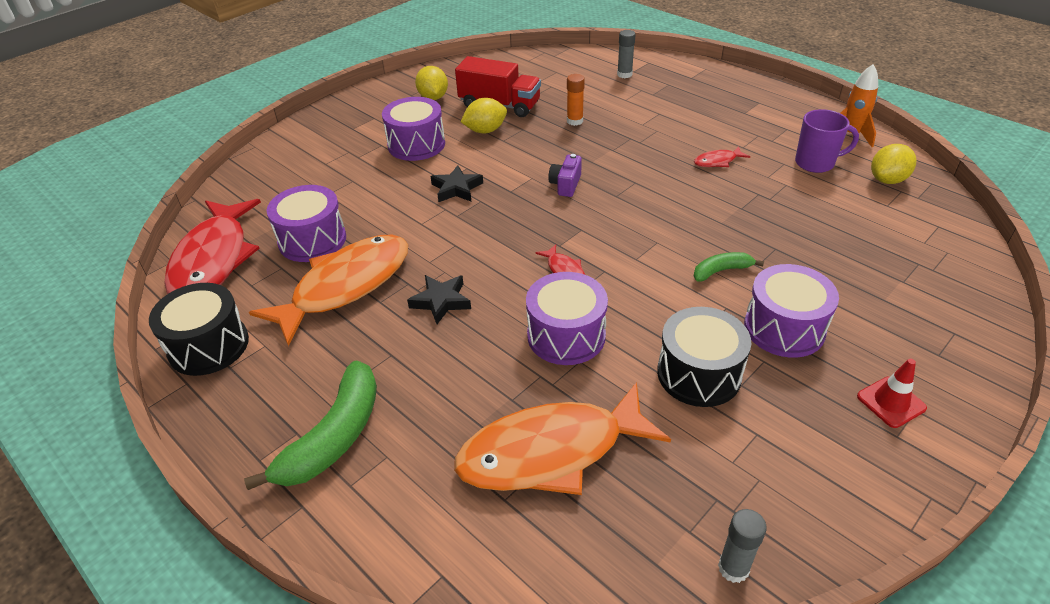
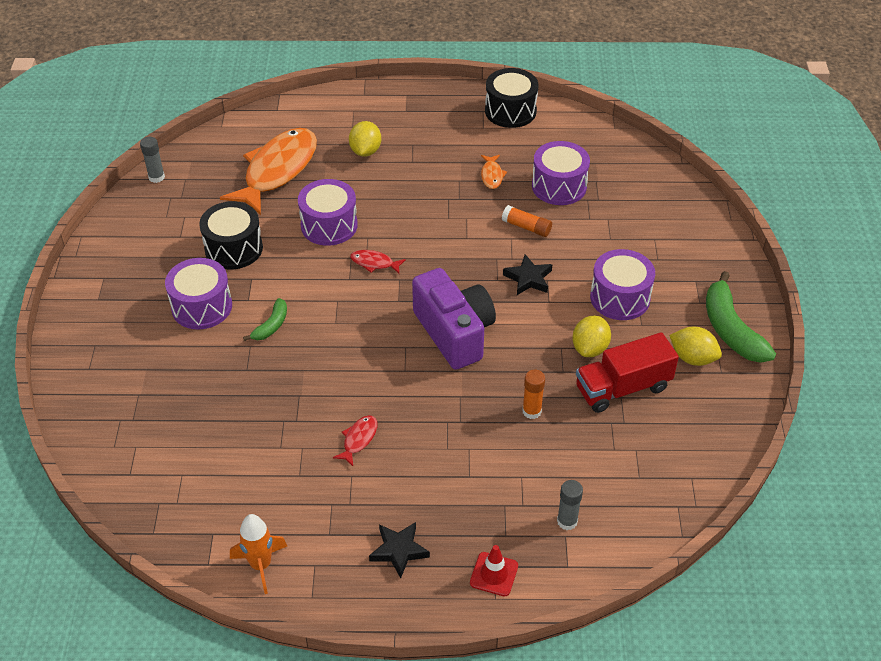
camera: 135 degrees right, 5 degrees up
red fish [164,199,261,294] -> none
green banana [244,360,377,490] -> green banana moved to [706,271,776,363]
orange fish [249,235,408,346] -> orange fish [481,155,507,189], size x0.40
black star [407,275,471,324] -> black star moved to [369,522,430,578]
purple camera [548,154,582,197] -> purple camera [412,268,496,370], size x2.26
purple mug [795,109,859,173] -> none
red traffic cone [857,359,927,428] -> red traffic cone moved to [470,545,518,596]
yellow lemon [871,144,917,184] -> yellow lemon moved to [349,121,381,157]
none -> orange glue stick [502,205,552,237]

